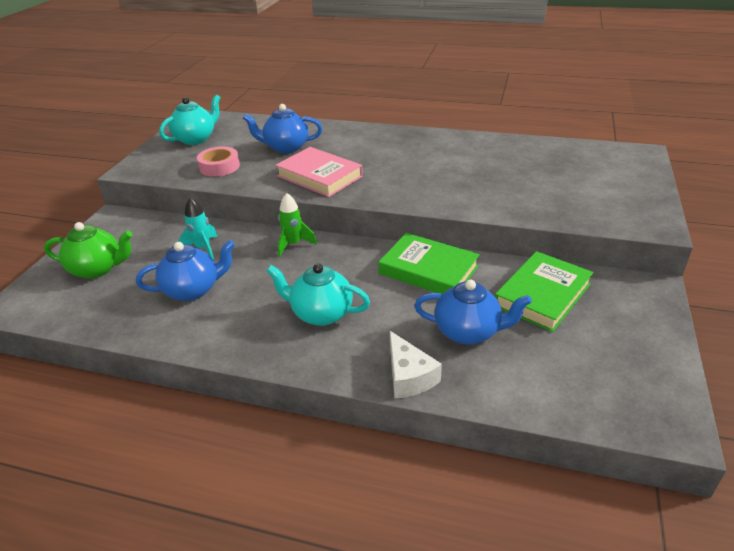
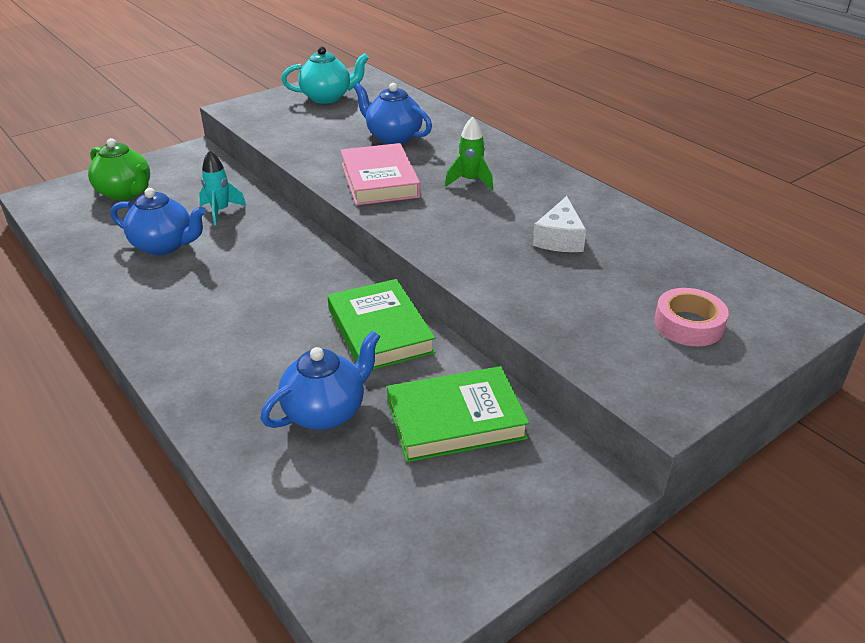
camera: 35 degrees right, 0 degrees up
pink tape [197,146,240,177] -> pink tape moved to [654,288,729,346]
turquoise teapot [267,263,370,326] -> none
green rocket [278,193,317,257] -> green rocket moved to [445,116,493,190]
white cheese [390,331,442,399] -> white cheese moved to [533,196,586,252]
blue teapot [414,280,532,345] -> blue teapot turned 90 degrees counterclockwise [260,331,381,430]

